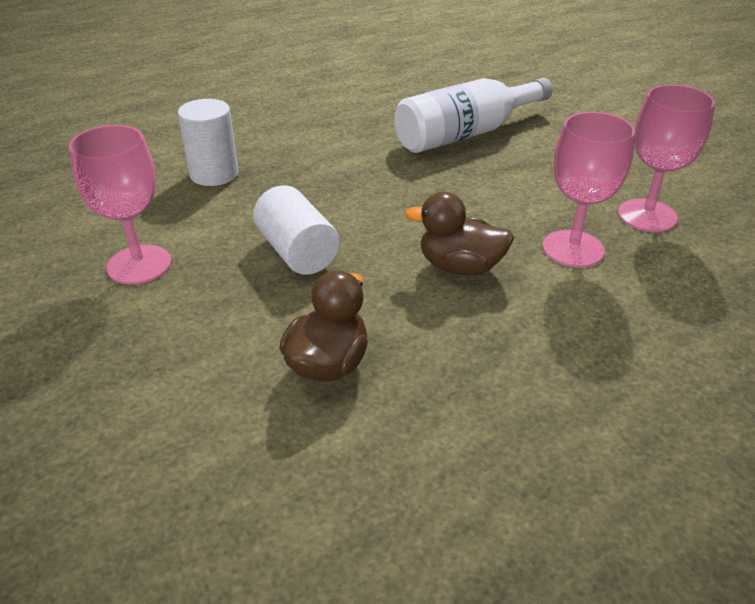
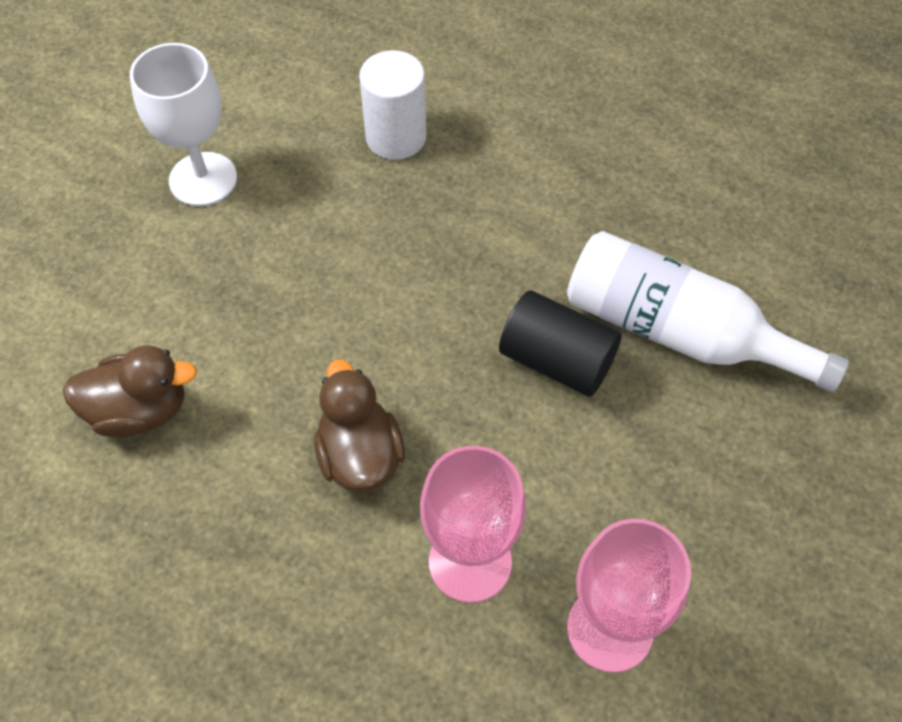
camera: 60 degrees right, 20 degrees up
pink goblet [69,125,171,284] -> white goblet [130,43,237,206]
white cylinder [253,185,340,275] -> none
none -> black cylinder [499,291,622,397]

